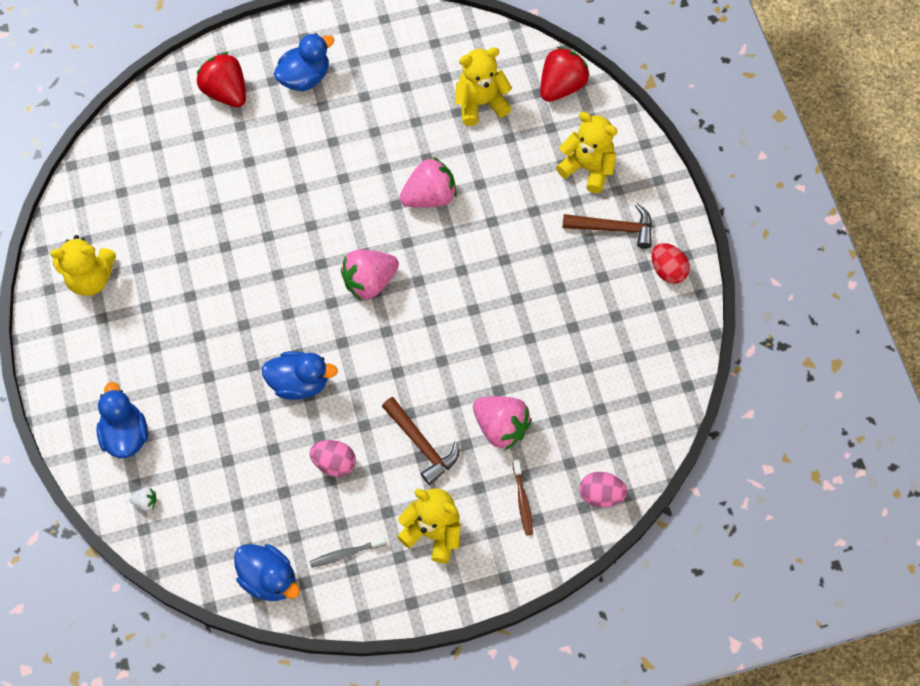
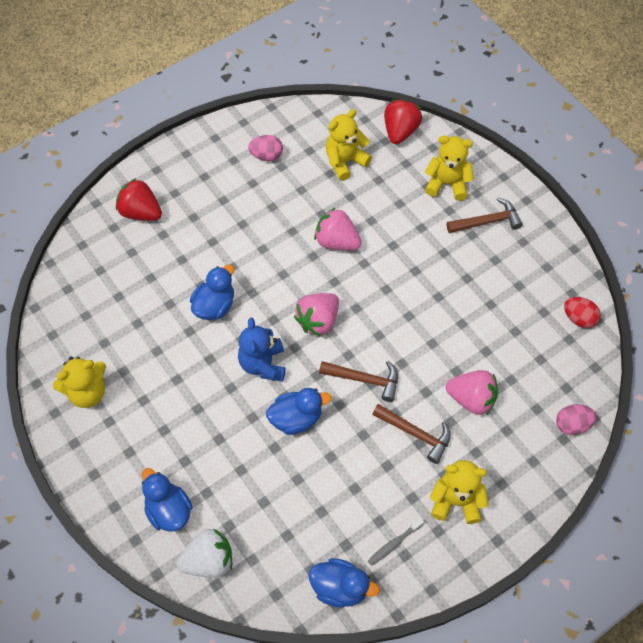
camera: 20 degrees left, 5 degrees down
white strawberry [129,487,157,511] -> white strawberry [176,528,232,578], size x2.30
blue duck [274,33,334,91] -> blue duck moved to [190,265,234,320]
pink egg [310,440,356,477] -> pink egg moved to [248,135,283,161]
pink strawberry [400,157,457,208] -> pink strawberry turned 105 degrees counterclockwise [314,208,362,250]
brown toothbrush [512,459,533,536] -> none
red egg [652,243,690,284] -> red egg moved to [564,297,601,328]
none -> blue teddy bear [238,318,286,381]
none -> brown hammer [319,361,398,402]

